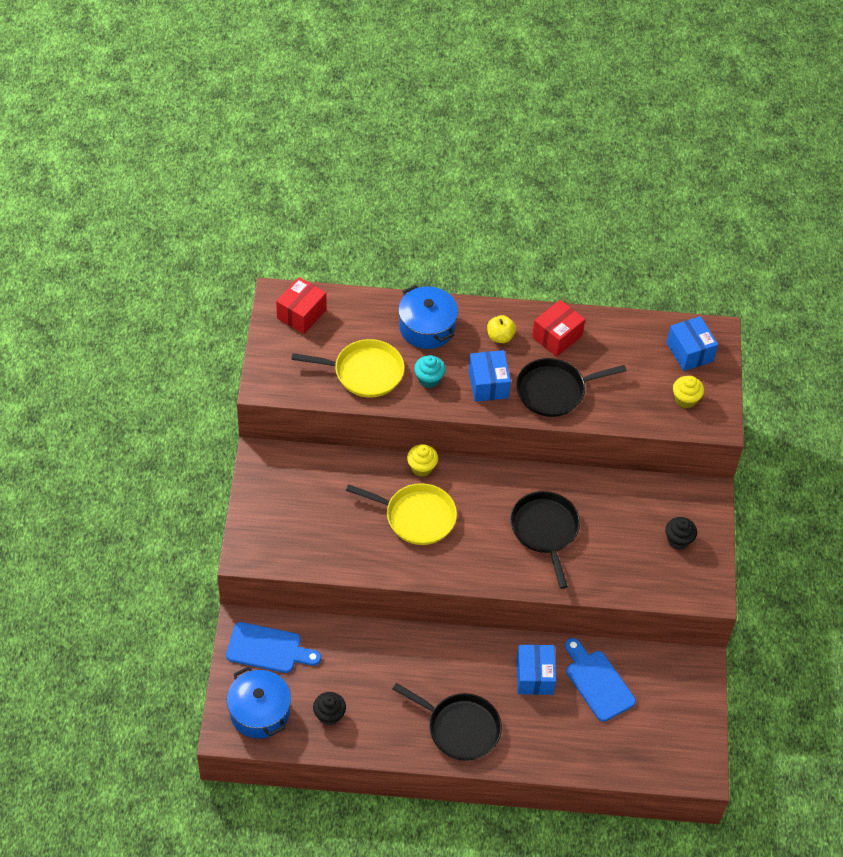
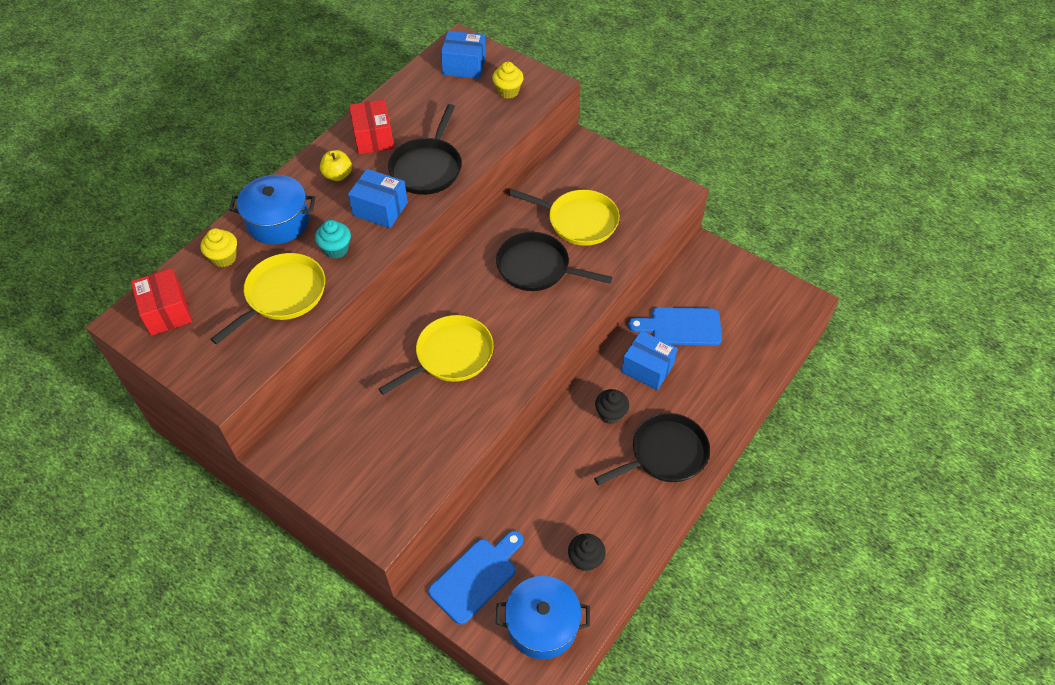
camera: 55 degrees left, 0 degrees up
yellow cupcake [407,444,438,477] -> yellow cupcake moved to [201,228,237,267]
black cupcake [665,517,697,550] -> black cupcake moved to [595,389,629,424]
none -> yellow pan [509,189,620,246]

